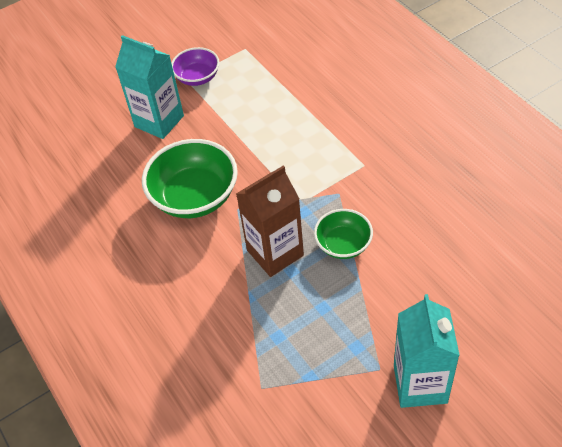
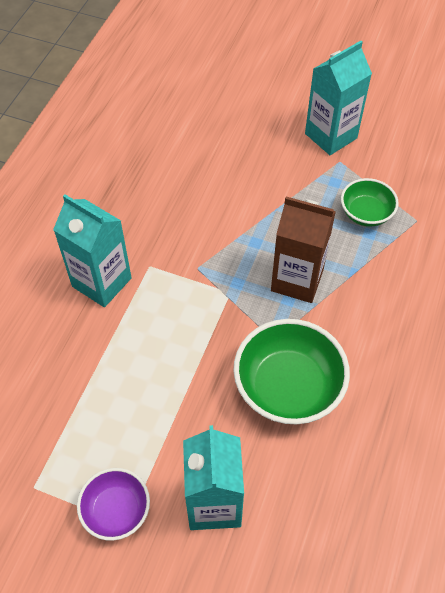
camera: 130 degrees left, 5 degrees up
green bowl [314,209,373,259] -> green bowl moved to [341,178,399,227]
none -> turquoise carton [53,194,132,307]

